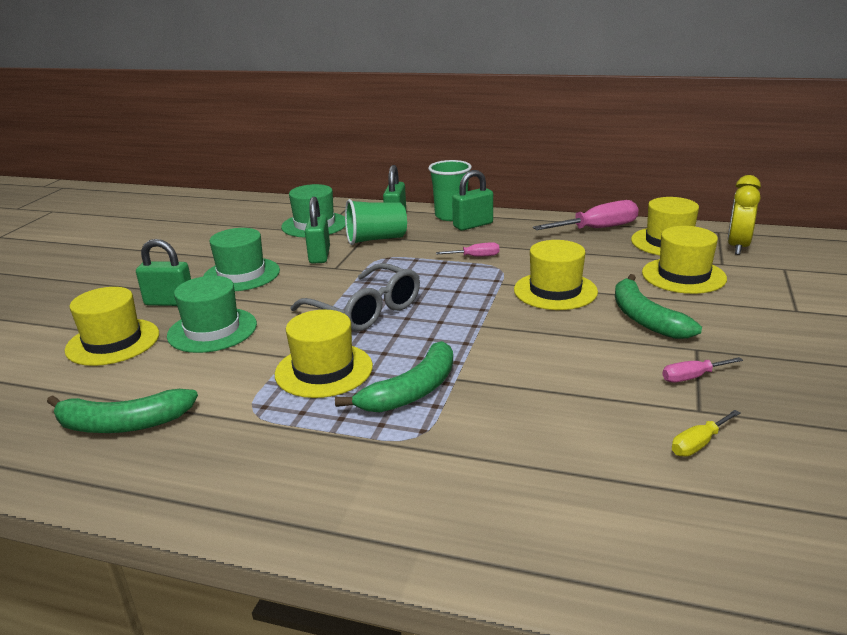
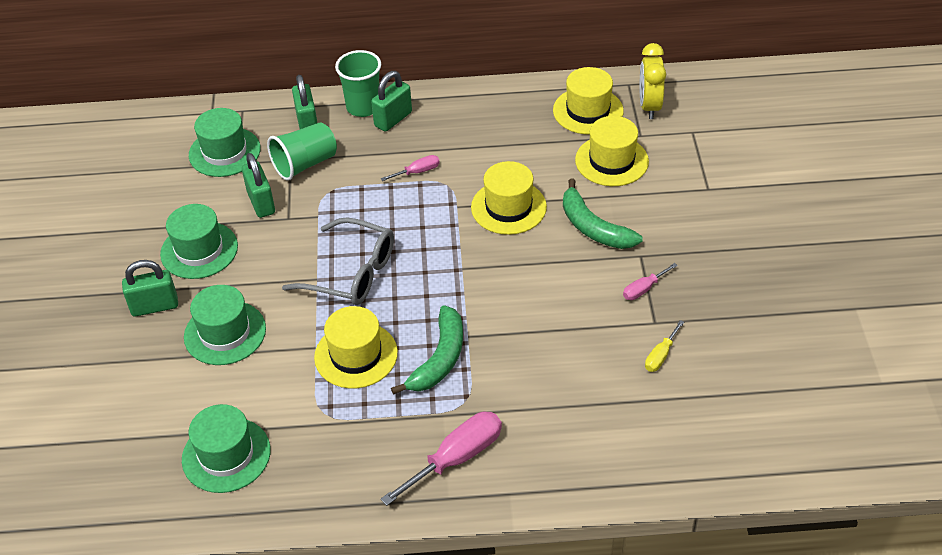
camera: 20 degrees left, 20 degrees up
green banana [47,389,198,433] -> green hat [182,404,271,493]
yellow hat [65,287,159,366] -> none
pink screwdriver [533,200,639,230] -> pink screwdriver moved to [381,411,502,506]

